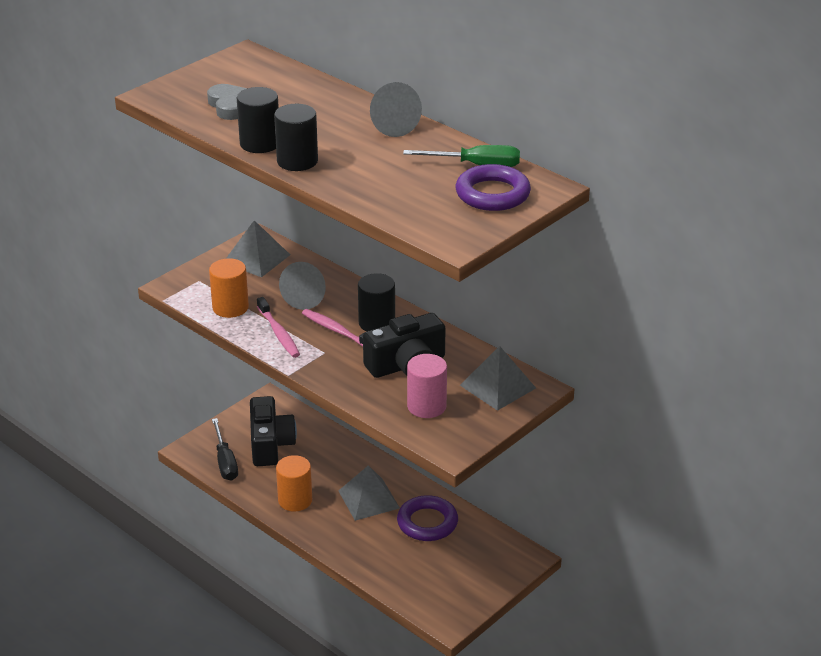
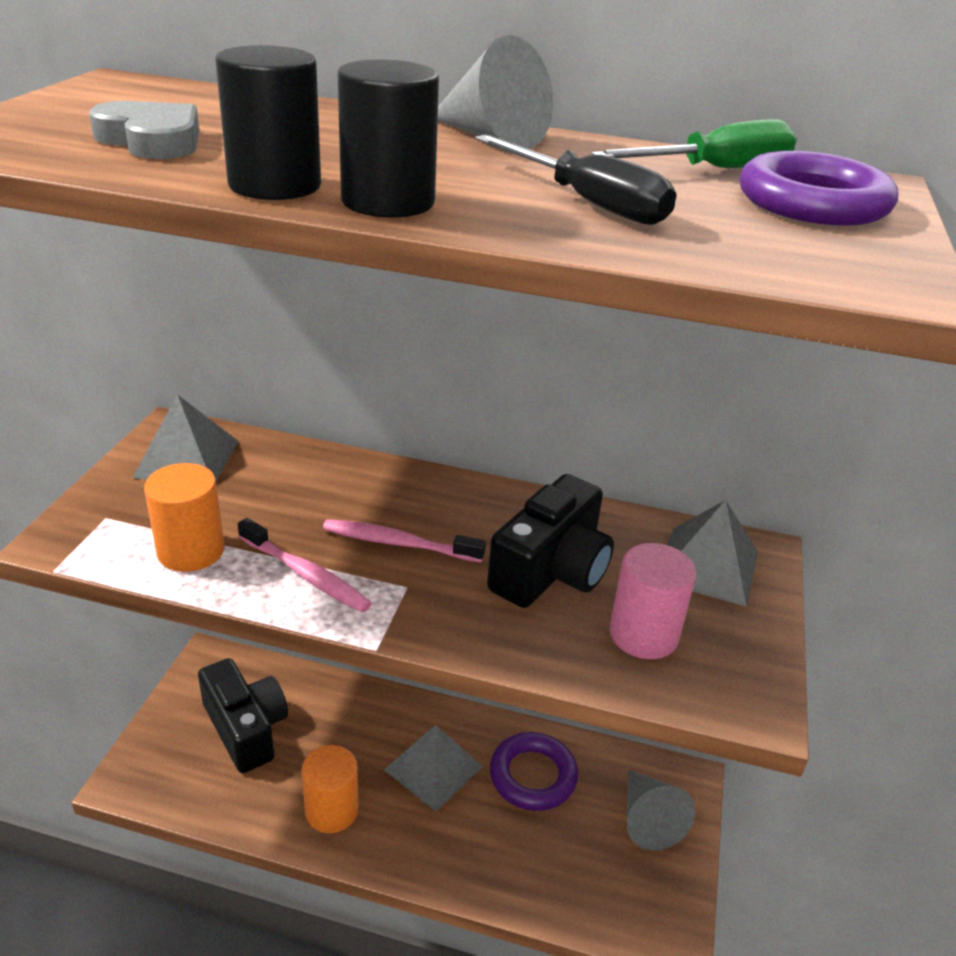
camera: 30 degrees left, 0 degrees up
black screwdriver [212,418,238,481] -> black screwdriver moved to [475,135,677,225]
grey cone [279,262,326,310] -> grey cone moved to [627,770,695,851]
black cylinder [358,273,395,331] -> none

